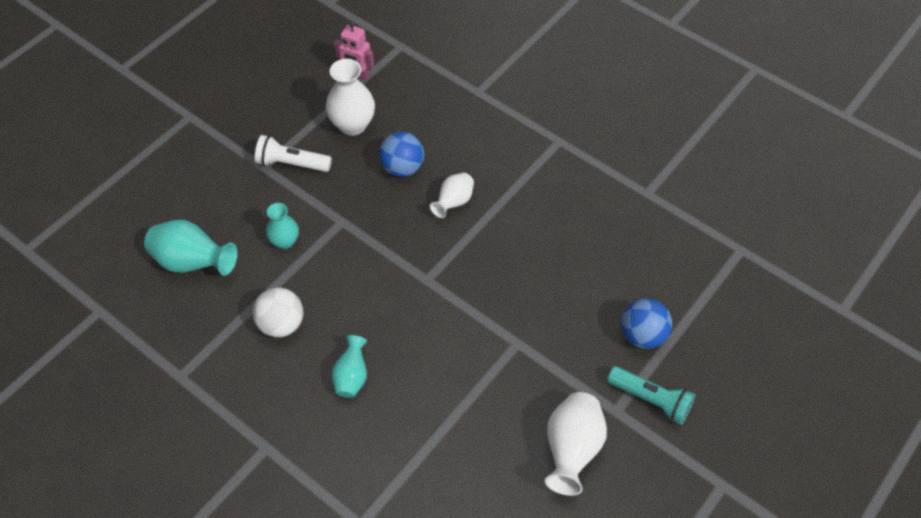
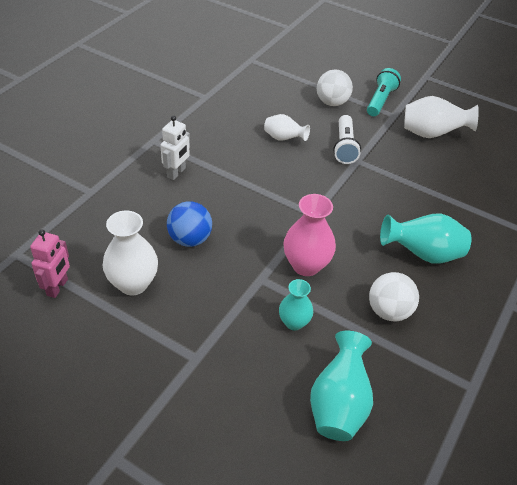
camera: 100 degrees left, 10 degrees down
white flashlight [255,135,332,172] -> white flashlight moved to [333,115,361,164]
turquoise vase [331,335,367,398] -> turquoise vase [380,213,471,263], size x1.61
white vase [430,173,474,218] -> white vase moved to [264,114,310,141]
blue ball [621,298,672,349] -> white ball [317,69,353,106]
none -> white robot [160,116,190,180]
none -> pink vase [283,194,336,276]

